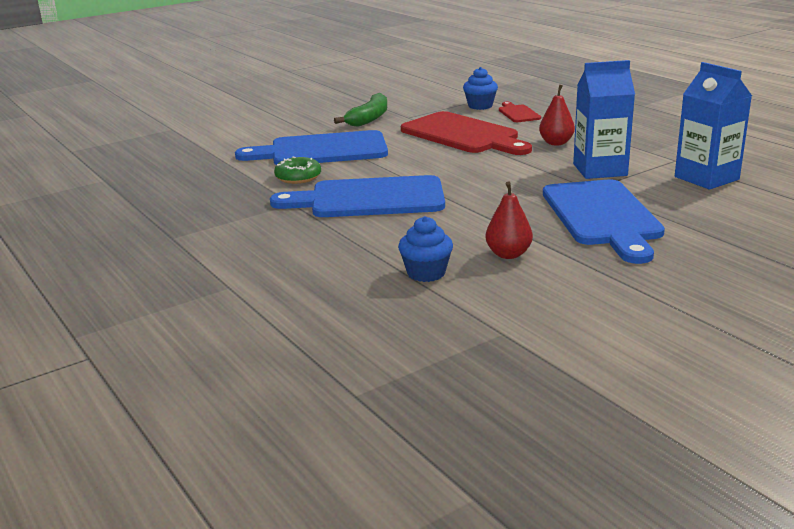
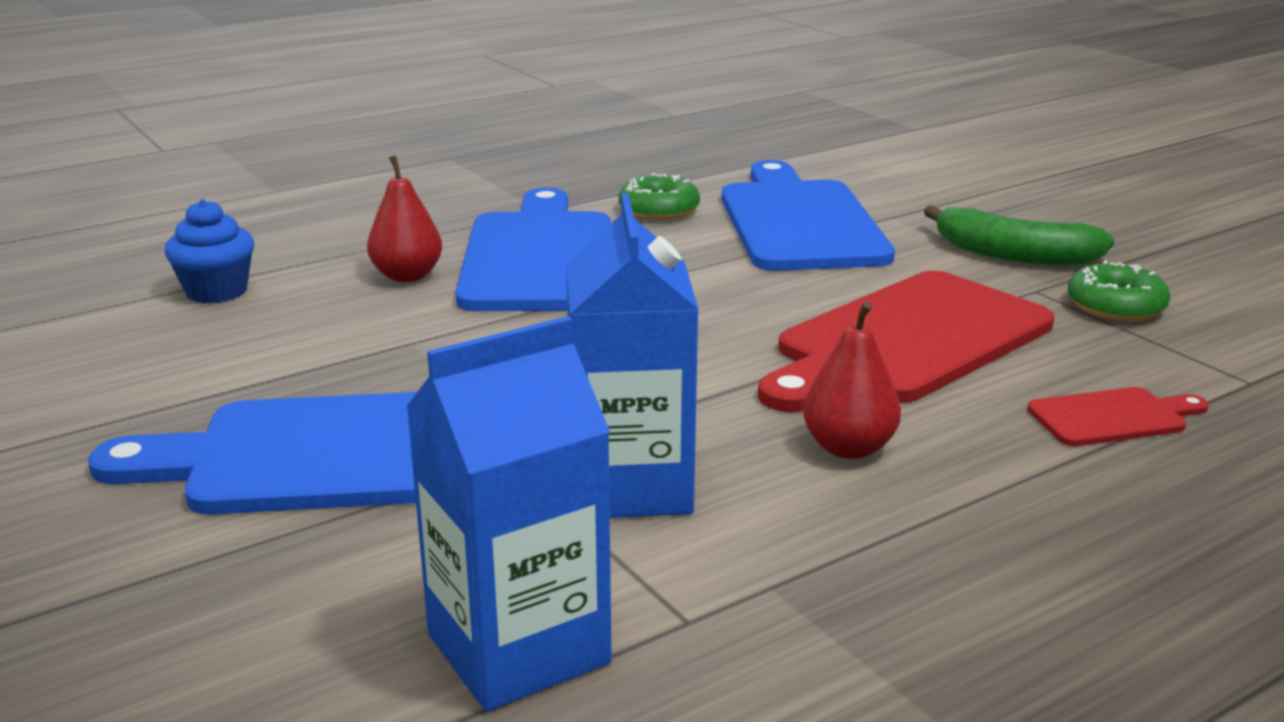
camera: 90 degrees right, 0 degrees up
blue cupcake [463,67,498,110] -> none
red pear [485,181,533,259] -> red pear moved to [367,155,442,282]
none -> green donut [1067,260,1171,321]

